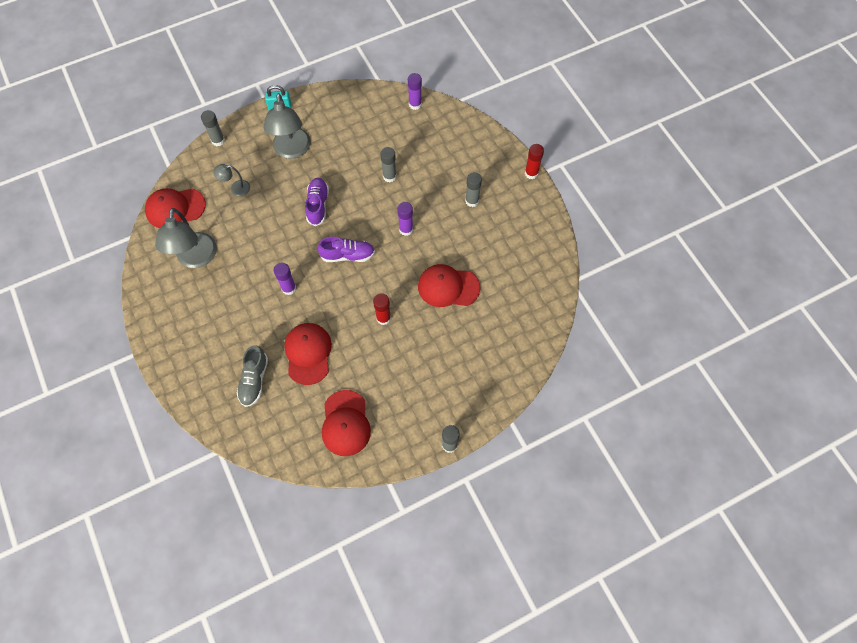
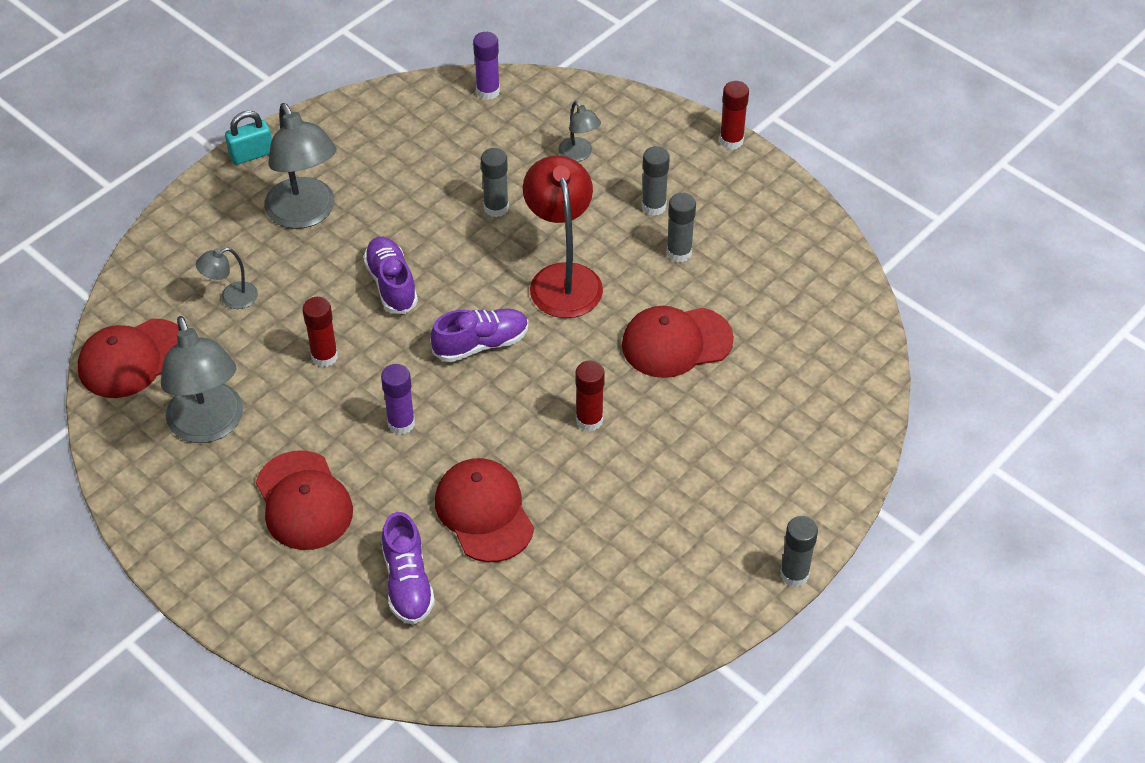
camera: 20 degrees left, 15 degrees down
grey glue stick [201,110,225,146] -> grey glue stick moved to [667,193,696,262]
grey shoe [237,345,268,407] -> purple shoe [382,512,435,624]
red cap [322,390,371,456] -> red cap moved to [256,450,353,550]
purple glue stick [397,202,413,236] -> red lamp [523,156,603,318]
none -> red glue stick [302,297,338,367]
none -> grey lamp [558,101,601,161]

